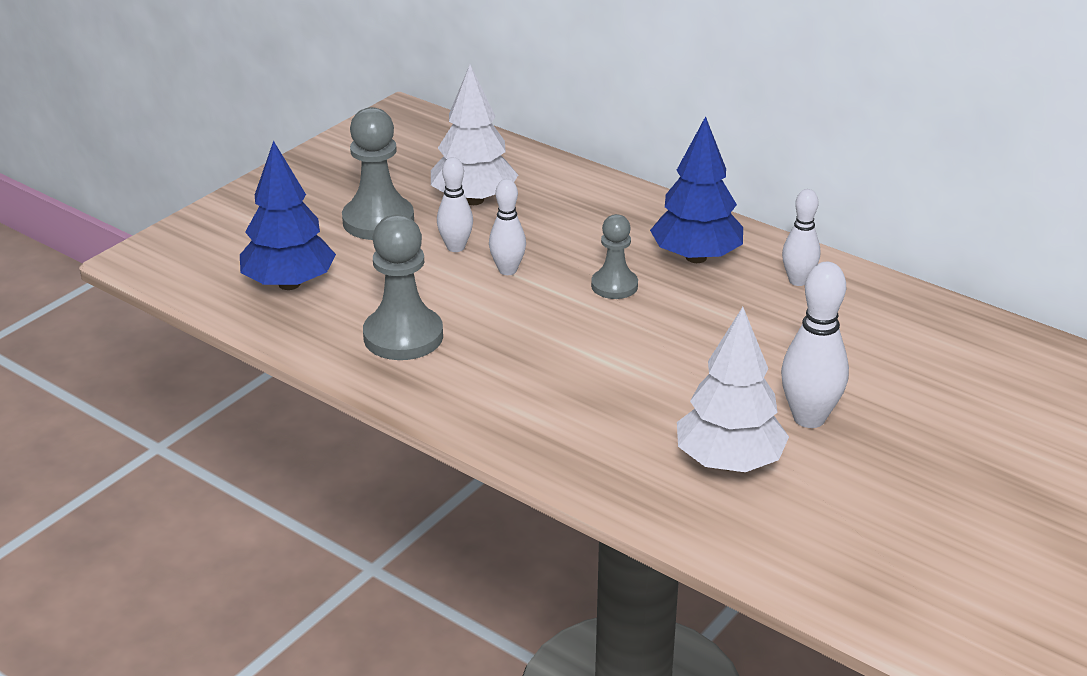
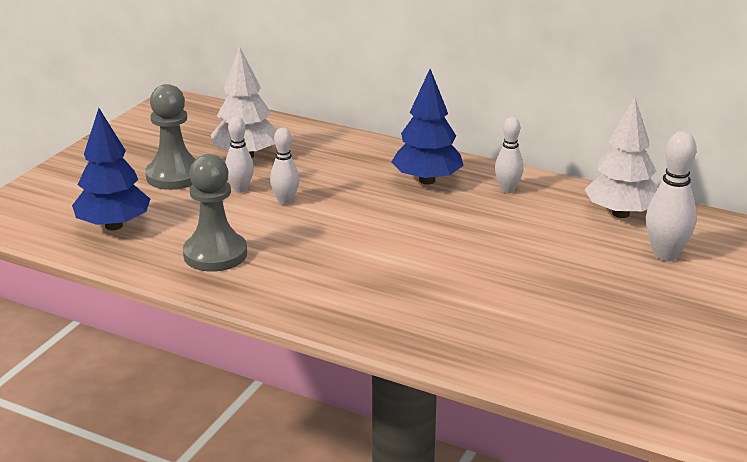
camera: 10 degrees left, 5 degrees down
grey pawn [591,214,638,299] -> none
white tree [677,307,789,472] -> white tree moved to [584,97,658,218]
white bowling pin [781,262,849,428] -> white bowling pin moved to [646,131,697,261]

